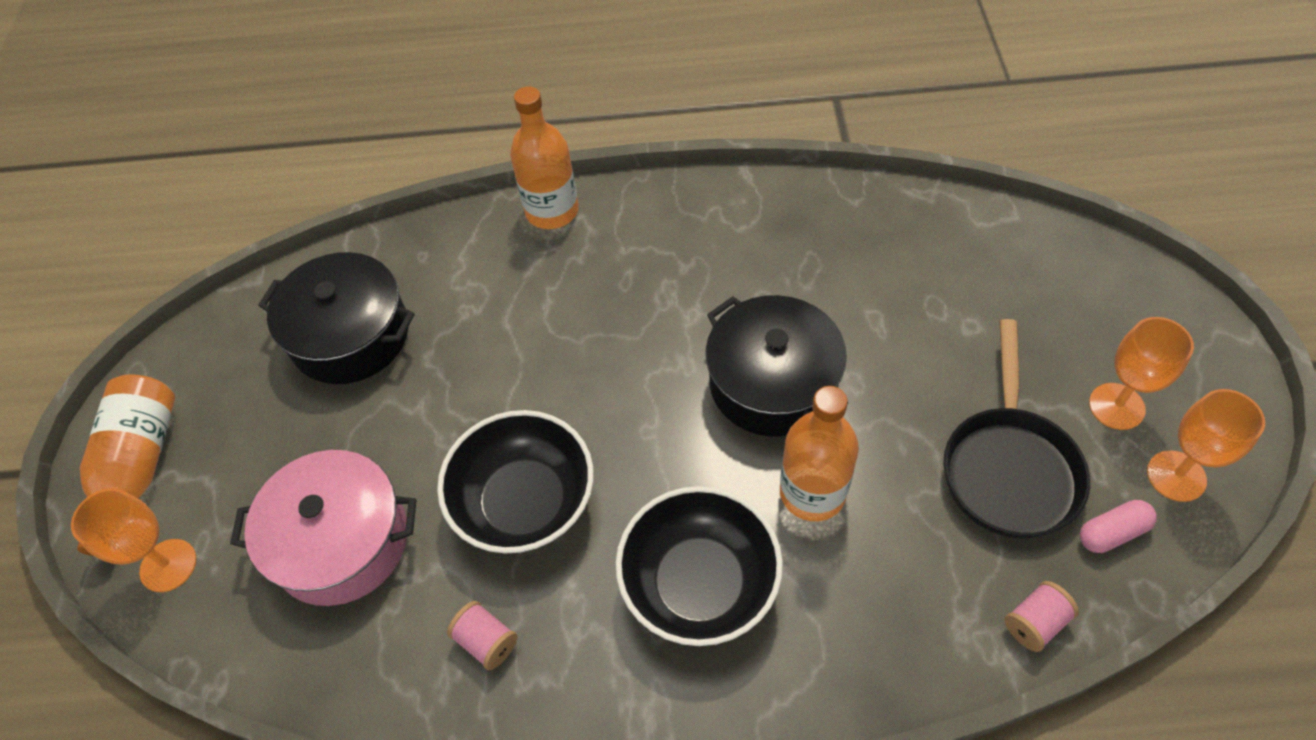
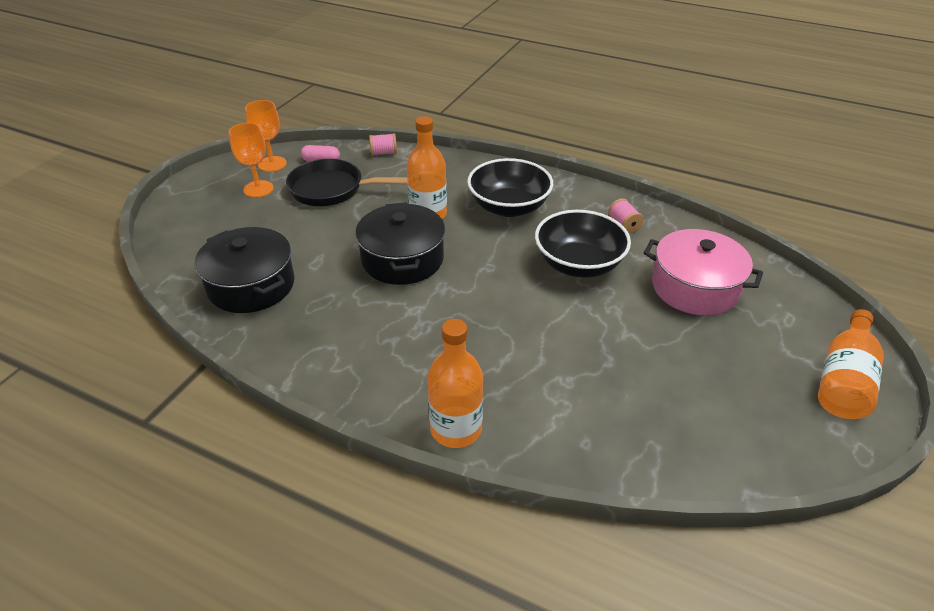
camera: 155 degrees left, 15 degrees down
orange goblet [71,488,196,592] -> none
black pot [258,252,415,384] -> black pot moved to [195,227,295,313]
black pan [943,319,1090,539] -> black pan turned 120 degrees counterclockwise [286,159,408,206]

